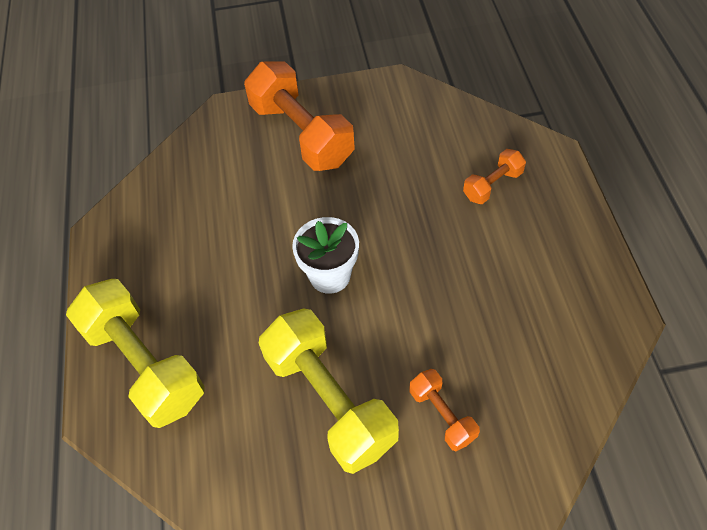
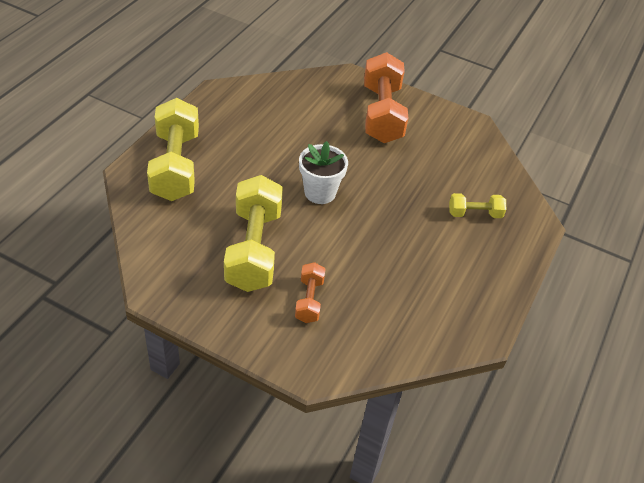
camera: 30 degrees right, 10 degrees down
orange dumbbell [463,149,526,204] -> yellow dumbbell [449,193,506,218]

